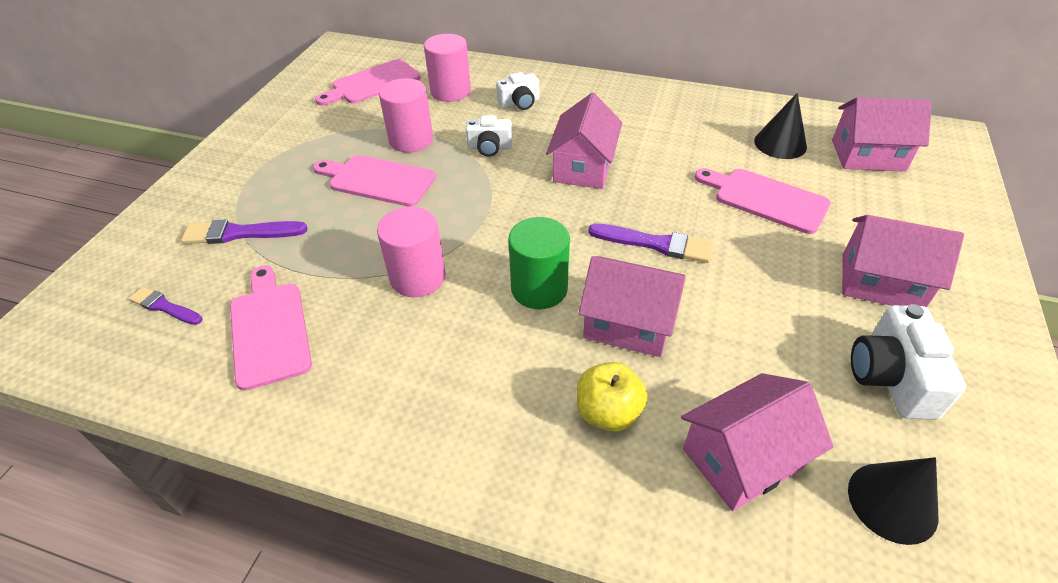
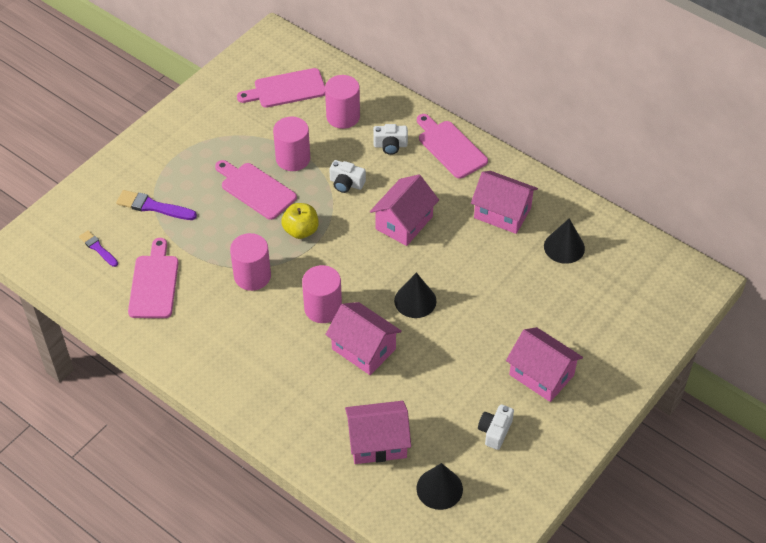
camera: 20 degrees right, 5 degrees up
green cylinder [508,217,570,309] -> pink cylinder [302,265,342,323]
yellow apple [577,362,648,432] -> yellow apple moved to [281,203,319,239]
purple brush [588,223,713,263] -> black cone [394,272,436,318]
pink cutting board [695,168,831,234] -> pink cutting board moved to [417,114,488,179]
pink house [832,97,932,172] -> pink house moved to [471,171,538,234]
white camera [851,304,966,420] -> white camera [478,404,514,450], size x0.64

